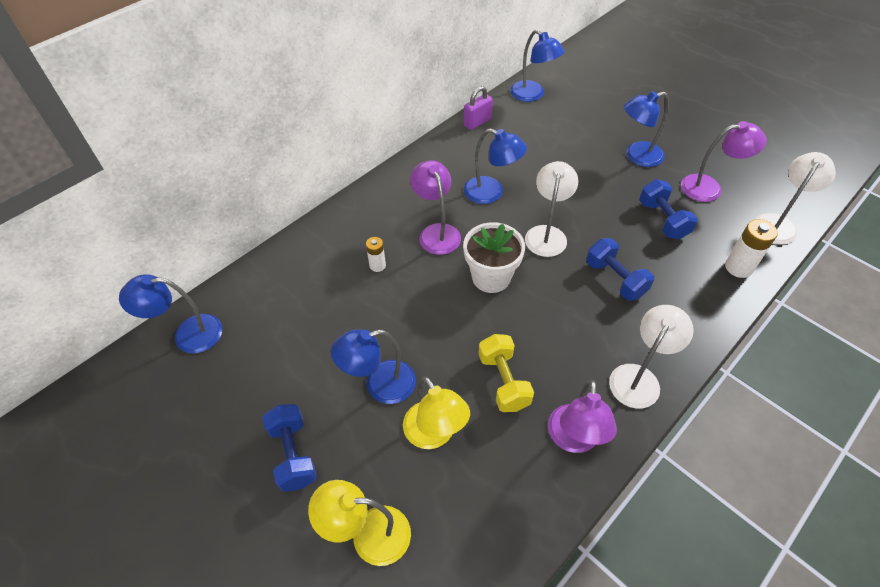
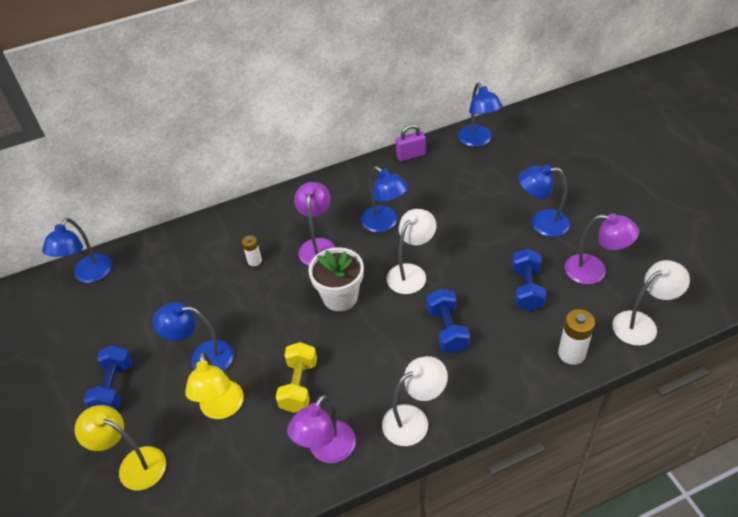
camera: 25 degrees right, 5 degrees down
blue lamp [119,274,222,353] -> blue lamp turned 90 degrees counterclockwise [42,218,112,283]

